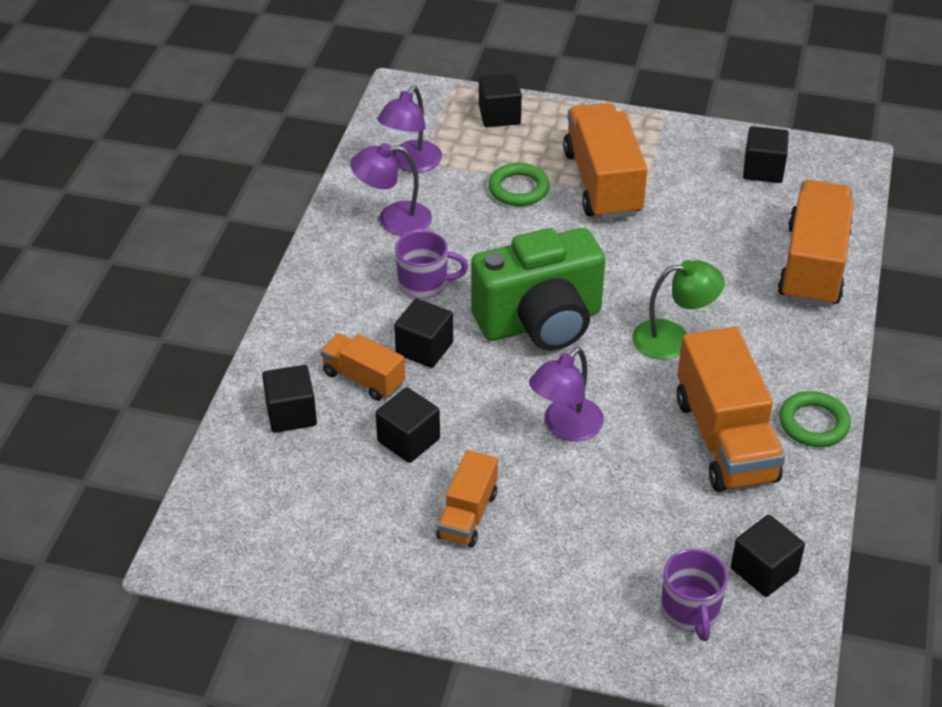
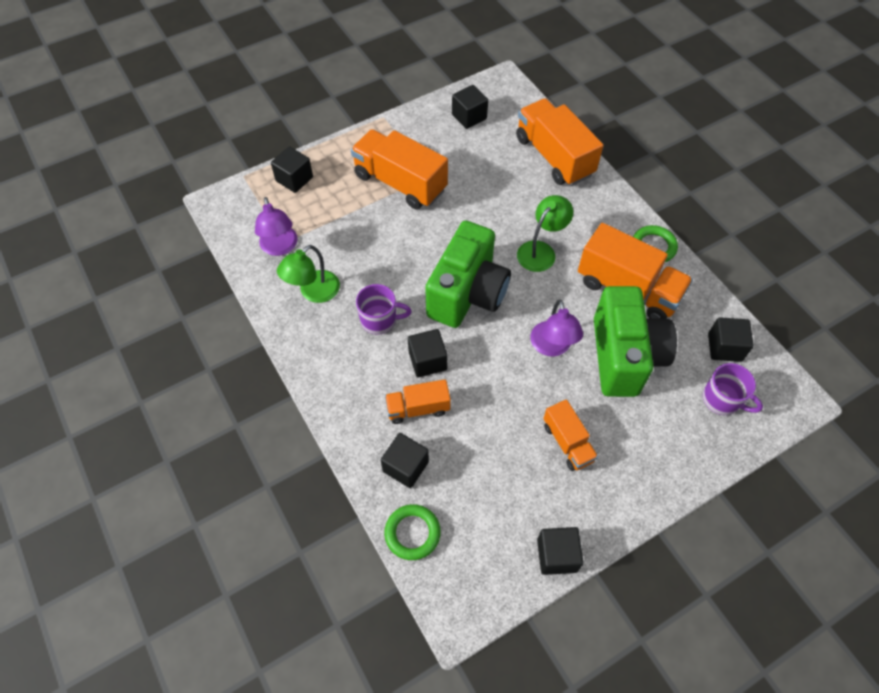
camera: 45 degrees left, 15 degrees up
purple lamp [350,143,432,236] -> green lamp [277,245,340,303]
black cube [376,387,440,463] -> black cube moved to [537,527,584,575]
purple mug [395,230,468,299] -> purple mug turned 45 degrees clockwise [356,284,412,334]
green ring [488,163,549,206] -> green ring moved to [384,504,441,560]
none -> green camera [594,286,677,397]

